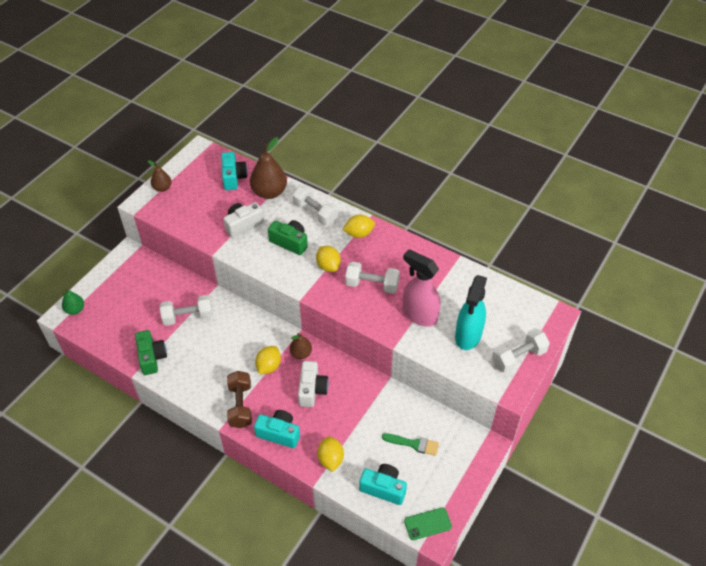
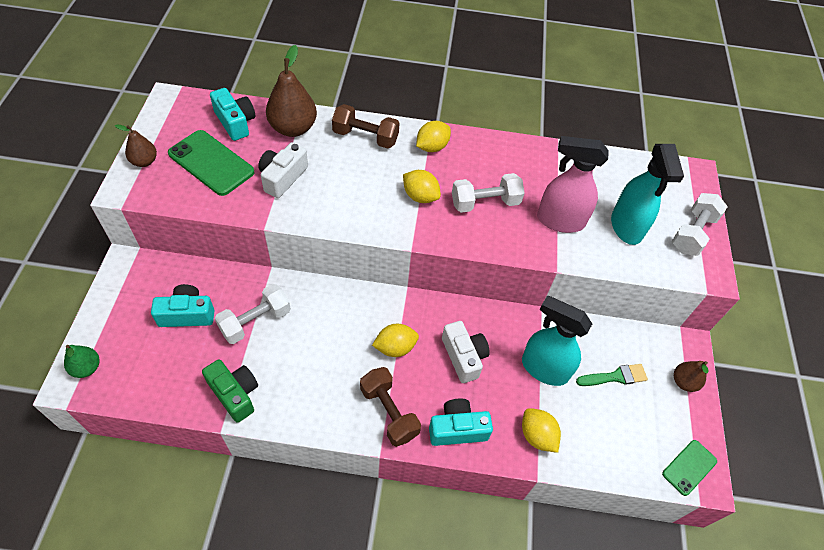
camera: 30 degrees left, 5 degrees up
yellow lemon [255,346,281,374] -> yellow lemon turned 75 degrees clockwise [372,324,419,357]
green camera [268,220,308,255] -> none
brown pear [290,333,312,359] -> brown pear moved to [674,361,709,392]
white dumbbell [293,185,339,225] -> brown dumbbell [332,104,399,149]
turquoise camera [359,464,407,505] -> turquoise camera moved to [151,284,214,327]
none -> green phone [168,130,255,196]
none -> turquoise spray bottle [522,296,592,386]

